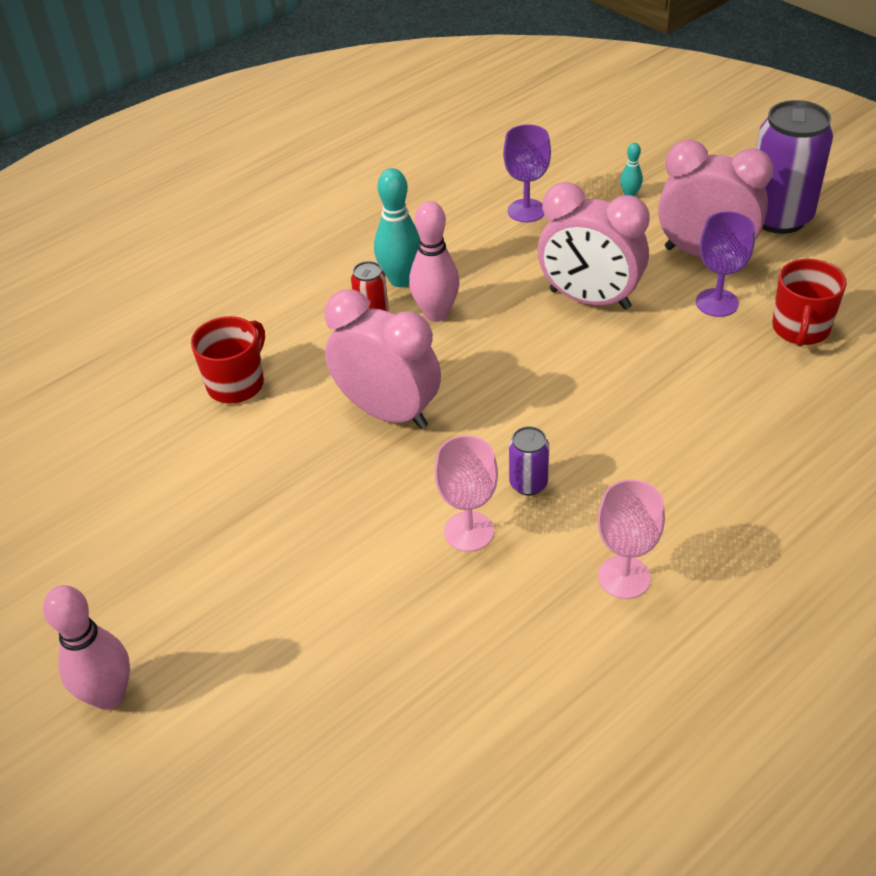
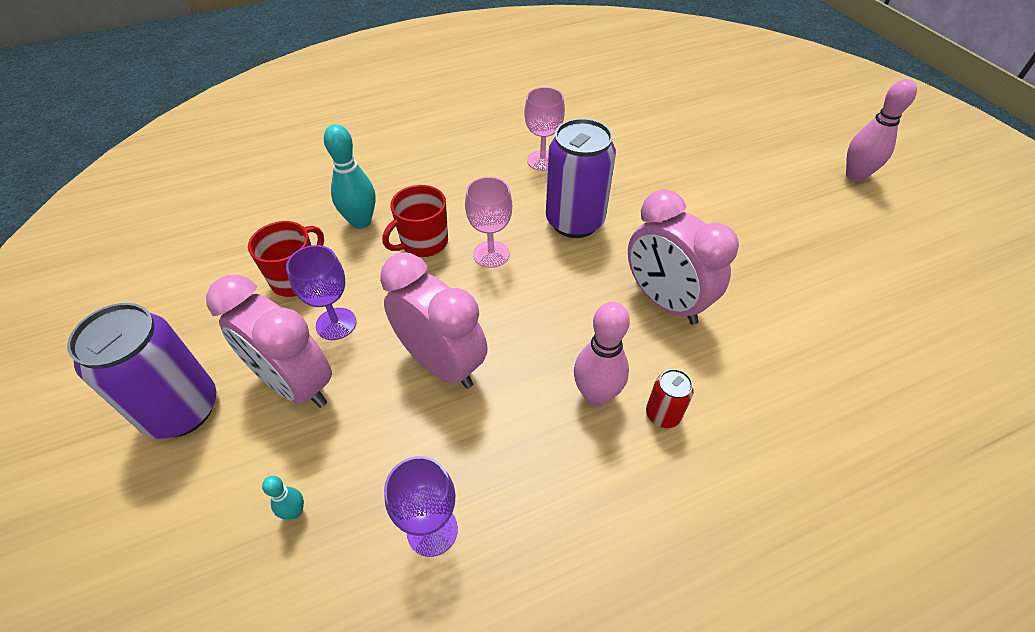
camera: 165 degrees left, 5 degrees up
red mug [191,316,265,403] -> red mug moved to [382,185,448,257]
turquoise bowling pin [374,168,420,287] -> turquoise bowling pin moved to [324,124,376,229]
pink goblet [434,435,498,552] -> pink goblet moved to [465,177,512,268]
purple can [509,426,549,495] -> purple can [546,118,616,238], size x2.14

